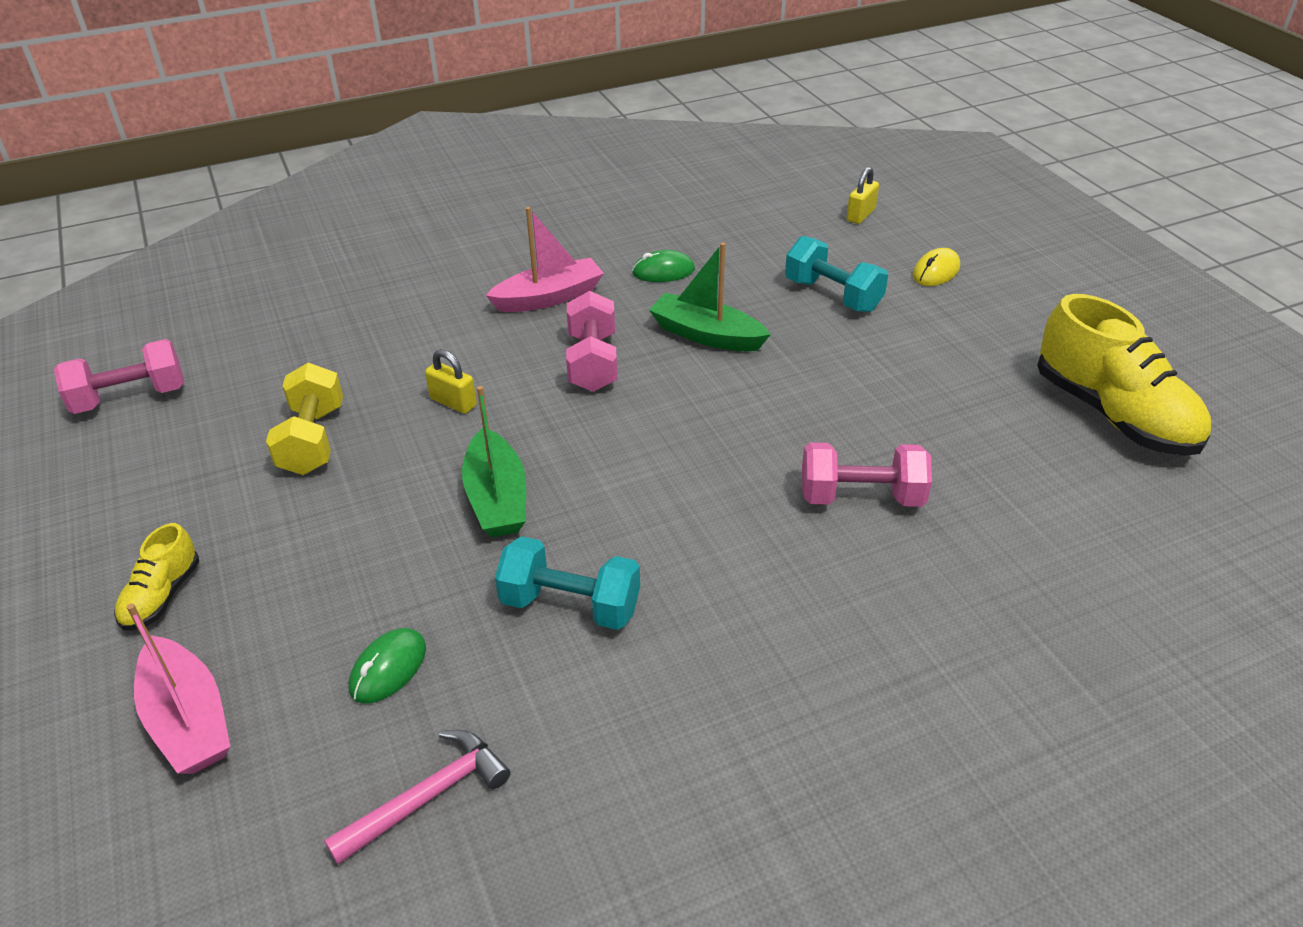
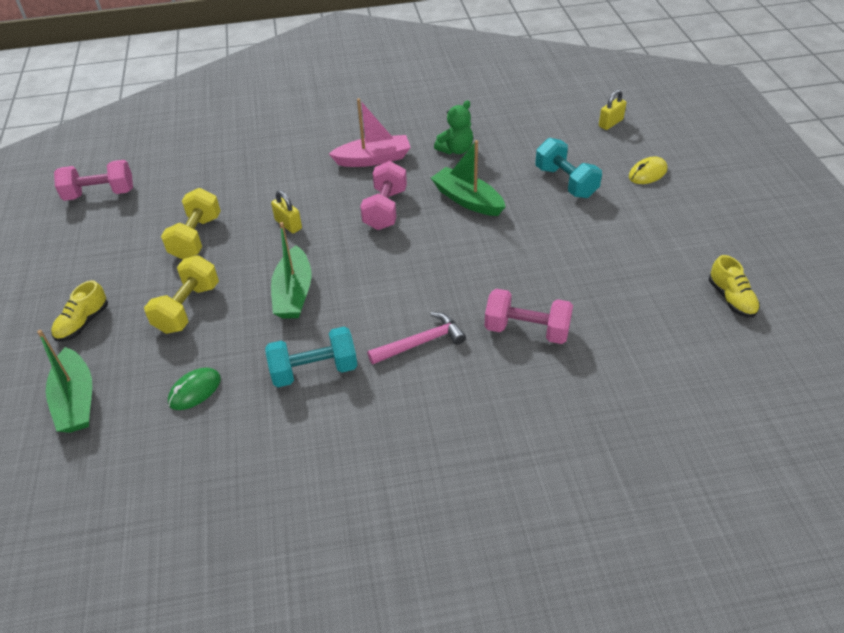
camera: 15 degrees right, 5 degrees up
pink boat [127,603,230,774] -> green boat [37,330,92,433]
pink hammer [324,730,510,865] -> pink hammer moved to [367,312,466,364]
turquoise dumbbell [495,536,640,630] -> turquoise dumbbell turned 45 degrees counterclockwise [265,327,358,387]
green mouse [632,250,695,282] -> green teddy bear [434,100,473,154]
yellow shoe [1037,294,1211,456] -> yellow shoe [709,255,760,318], size x0.49
none -> yellow dumbbell [144,255,219,334]

